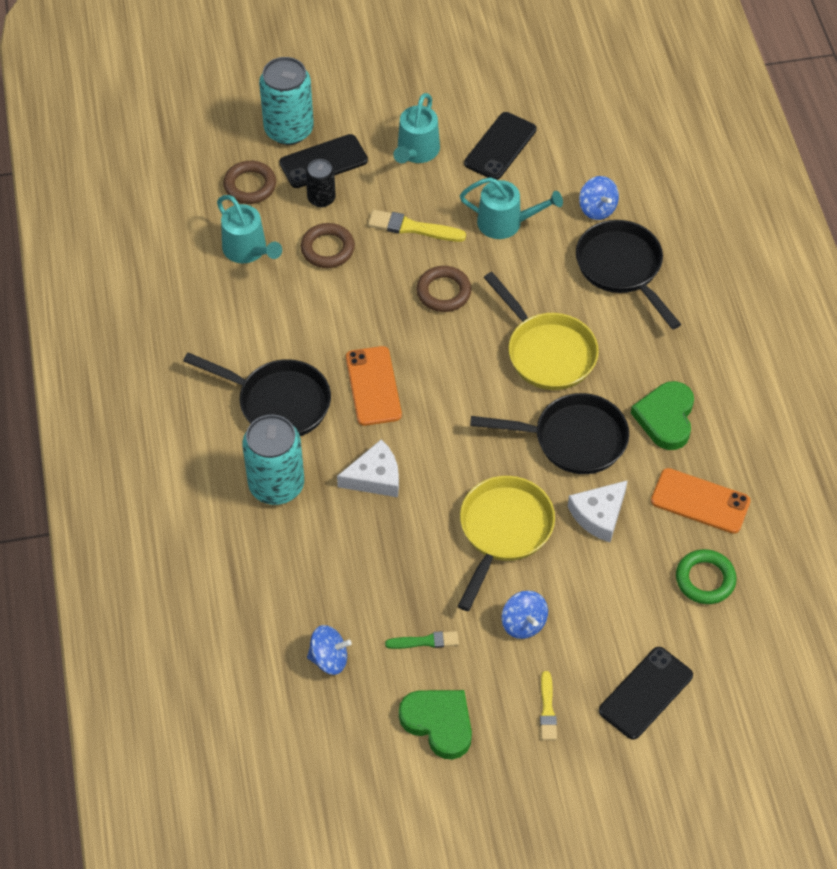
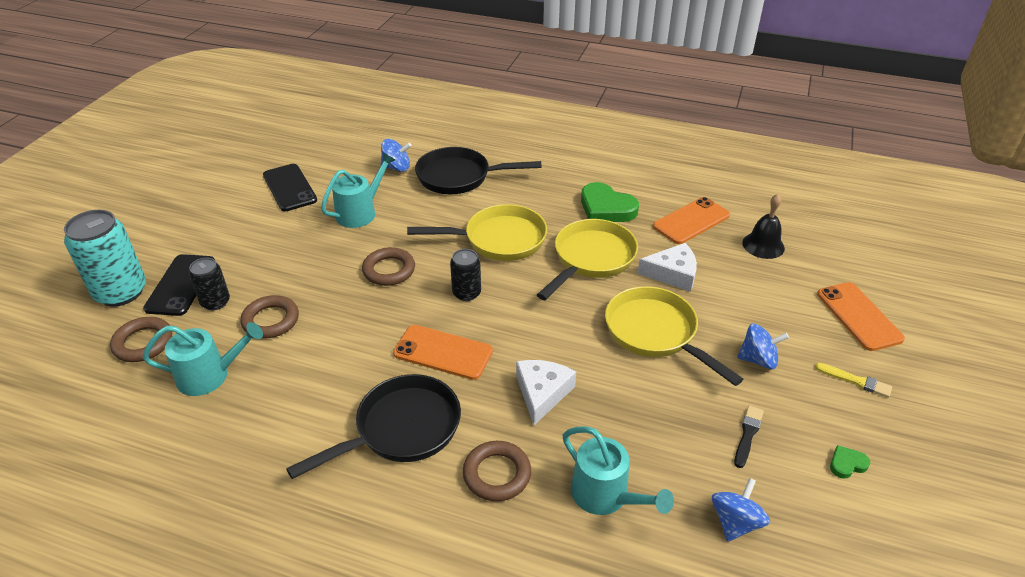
camera: 60 degrees left, 15 degrees down
turquoise can [242,415,304,505] -> brown ring [463,441,531,501]
yellow brush [368,210,466,242] -> none
green brush [385,631,459,649] -> black brush [734,406,764,468]
turquoise watering can [393,93,440,163] -> turquoise watering can moved to [562,426,674,515]
green heart [399,690,472,760] -> green heart [830,445,870,479], size x0.46
black pan [470,393,629,474] -> yellow pan [537,219,638,300]
white cheese [568,480,628,542] -> white cheese turned 75 degrees counterclockwise [638,243,697,292]
black phone [599,647,693,740] -> orange phone [817,282,905,351]
green ring [676,549,737,604] -> black bell [742,194,785,259]
none -> black can [450,249,481,301]

